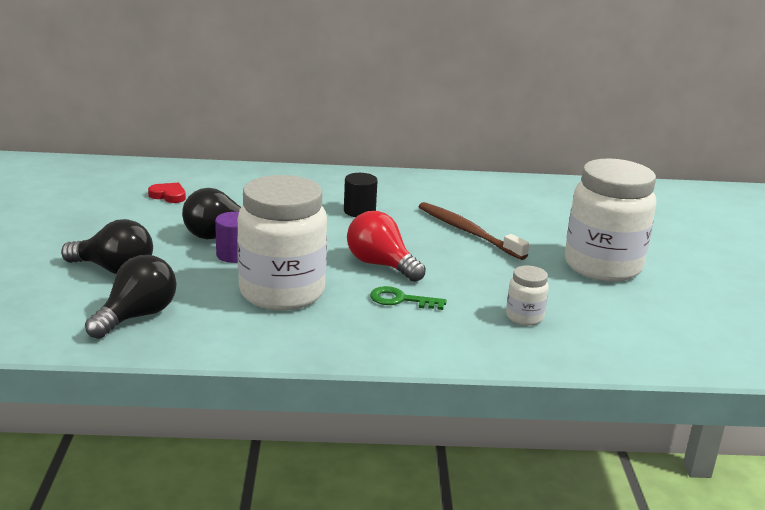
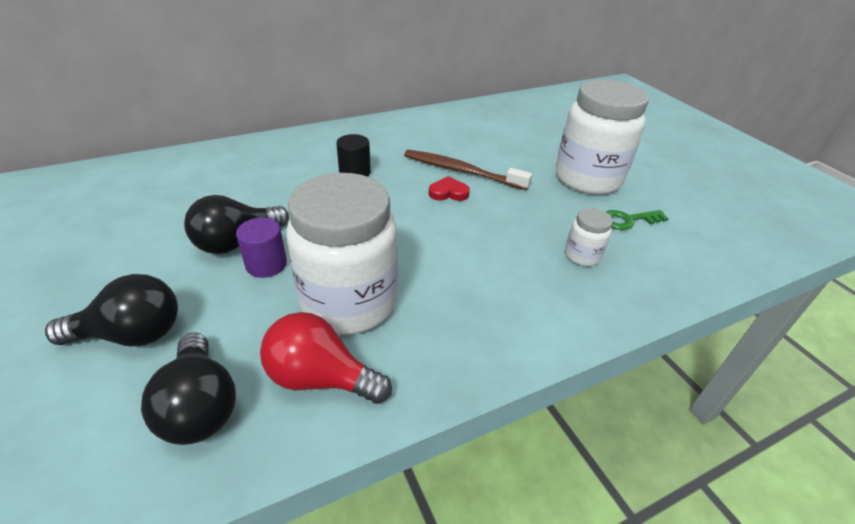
camera: 25 degrees left, 15 degrees up
black light bulb [85,255,177,339] -> black light bulb turned 150 degrees clockwise [141,332,236,445]
red heart [148,183,186,203] -> red heart moved to [429,176,470,201]
red light bulb [347,211,426,282] -> red light bulb moved to [260,312,392,404]
green key [370,286,447,310] -> green key moved to [606,210,669,230]

